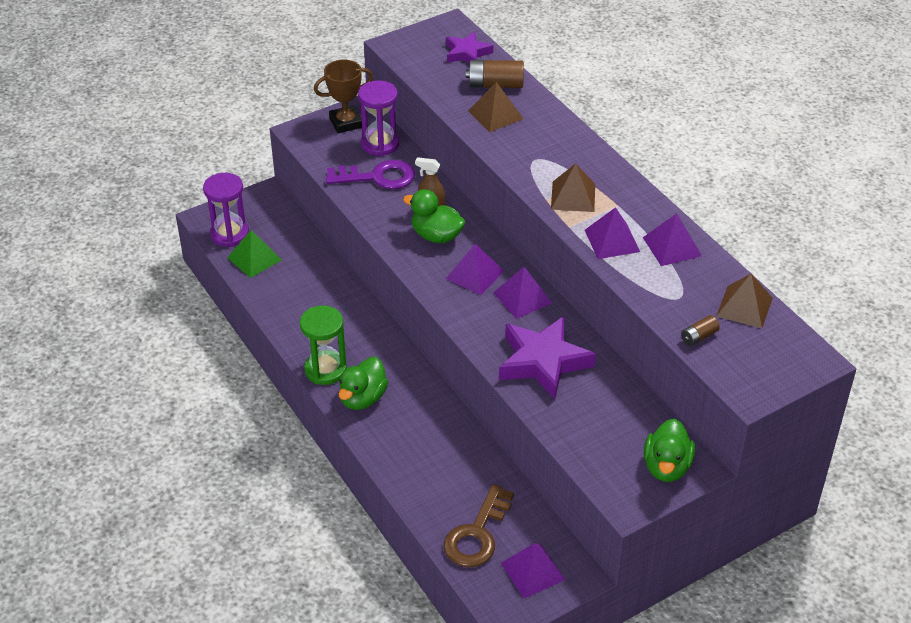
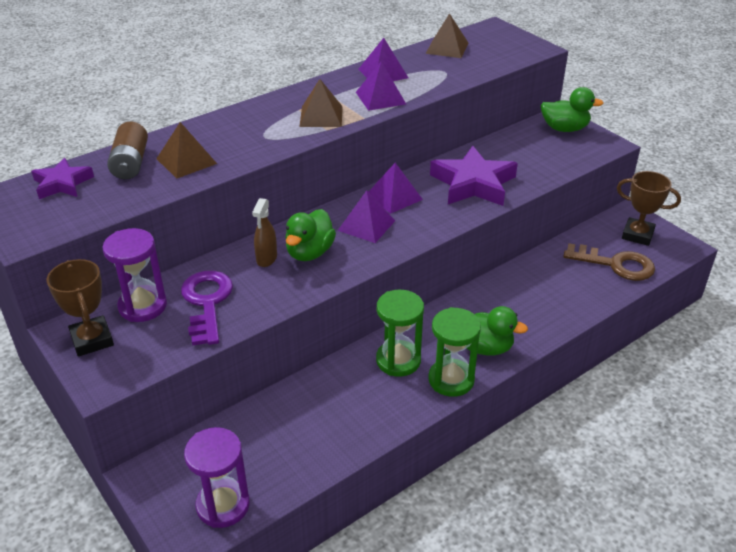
camera: 95 degrees left, 5 degrees down
green pyramid [227,230,282,278] -> none
purple pyramid [501,543,565,598] -> brown trophy [617,171,681,246]
brown battery [681,315,720,346] -> none
none -> green hourglass [376,290,424,377]

